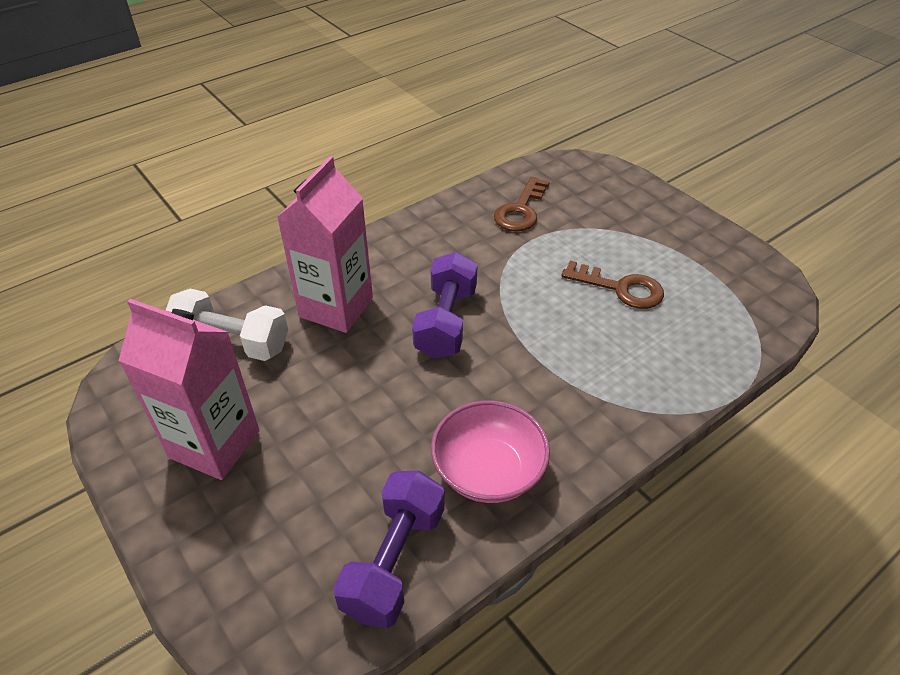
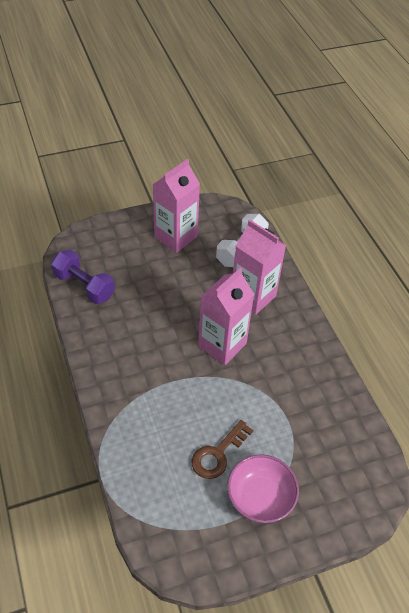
camera: 105 degrees right, 5 degrees up
purple dumbbell [412,252,478,359] -> pink carton [198,268,254,365]
pink bowl [431,401,550,503] -> pink bowl moved to [227,454,299,523]
brown key [494,176,550,231] -> none

